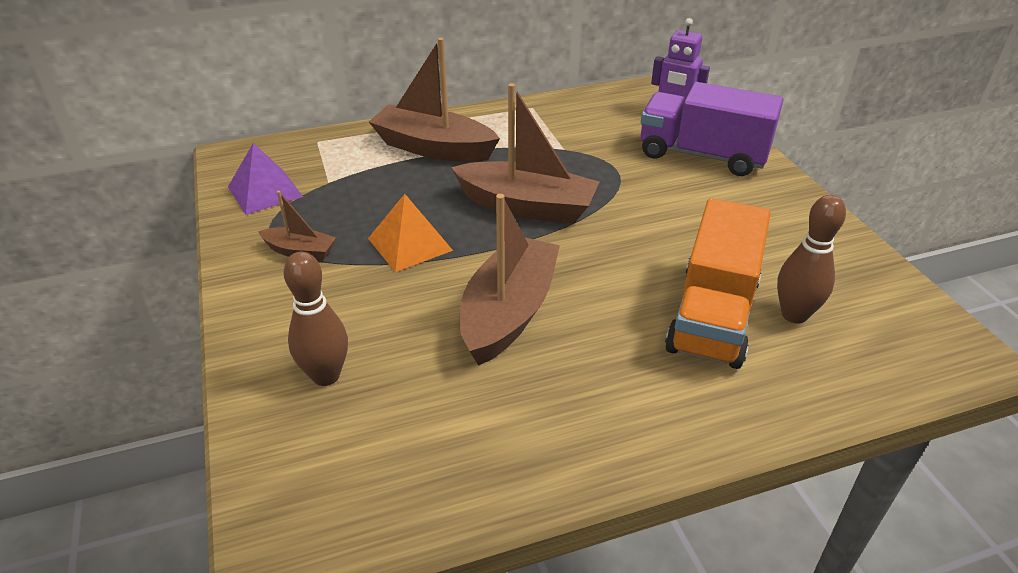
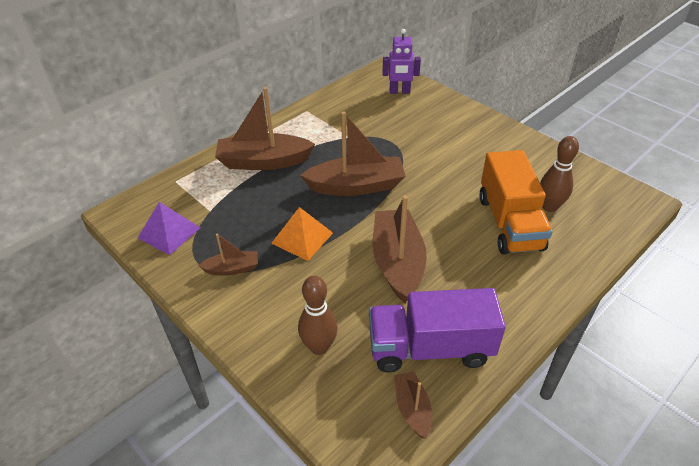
camera: 25 degrees left, 5 degrees up
purple truck [641,82,783,176] -> purple truck moved to [369,288,506,373]
none -> brown boat [394,371,432,439]

